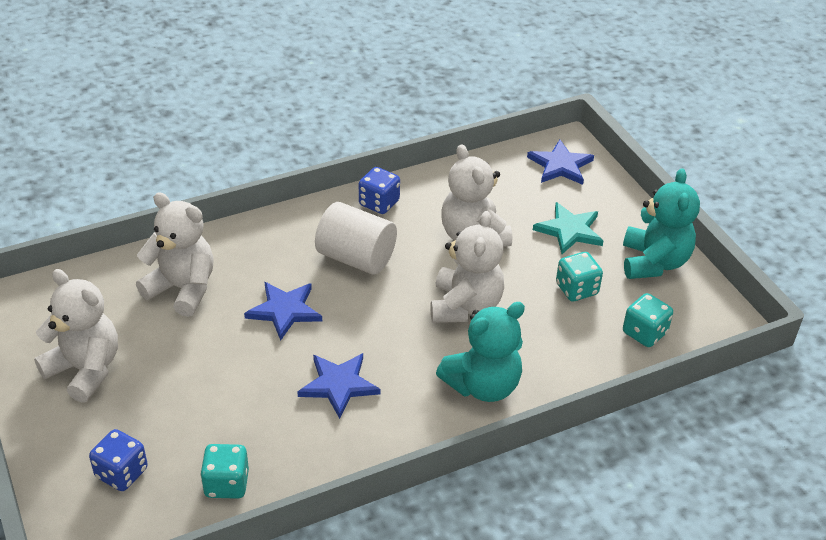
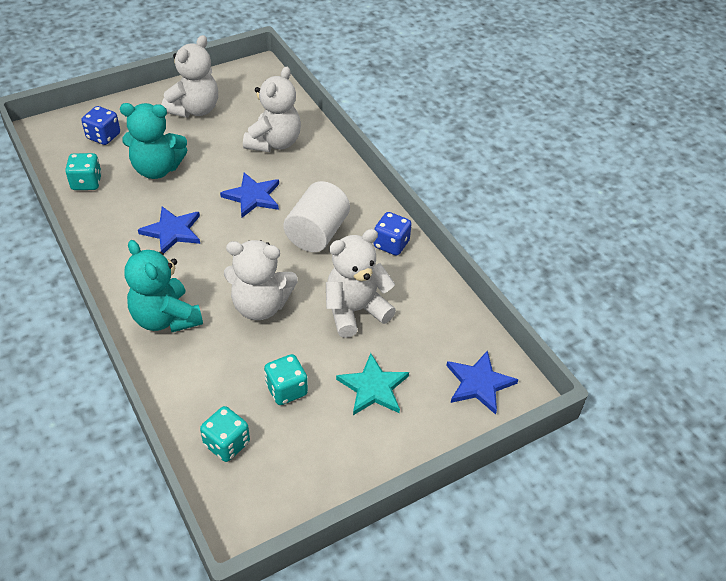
camera: 85 degrees right, 5 degrees up
turquoise teddy bear [623,168,700,279] -> turquoise teddy bear moved to [120,103,187,179]

